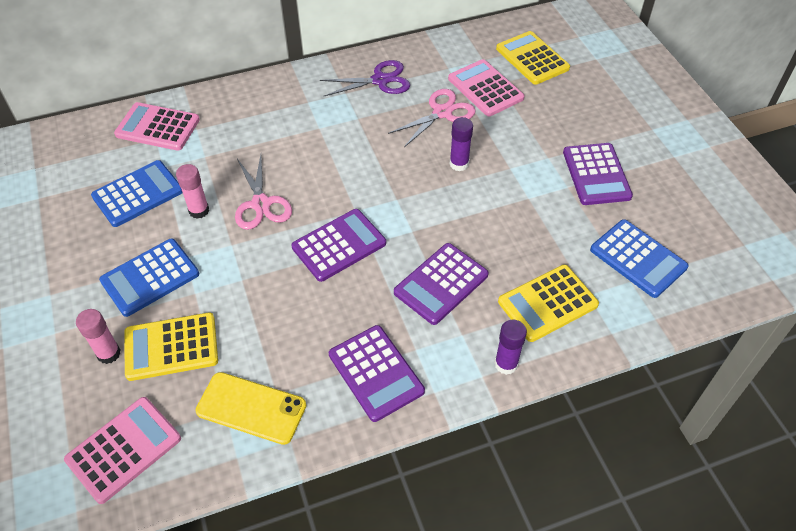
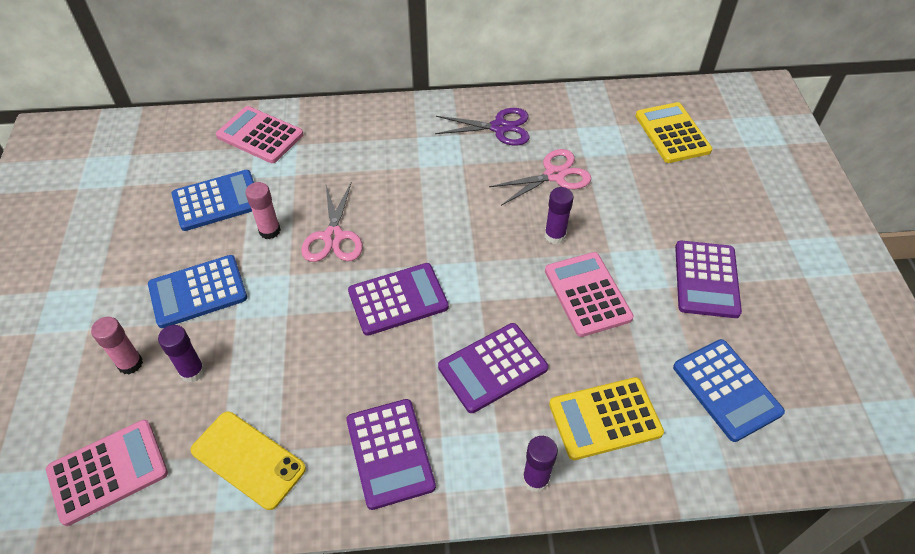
camera: 15 degrees right, 0 degrees up
yellow calculator [124,313,218,381] -> purple glue stick [158,325,205,383]
pink calculator [448,59,524,116] -> pink calculator moved to [545,252,634,337]

